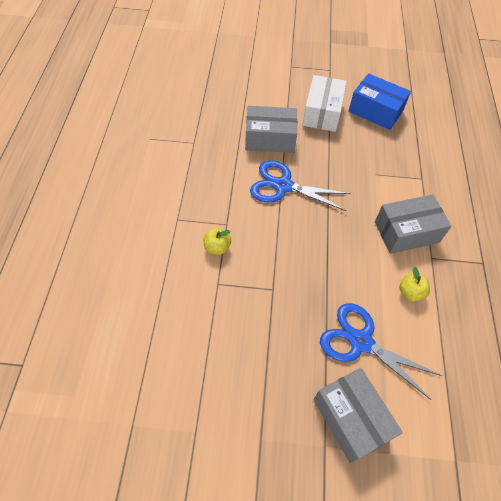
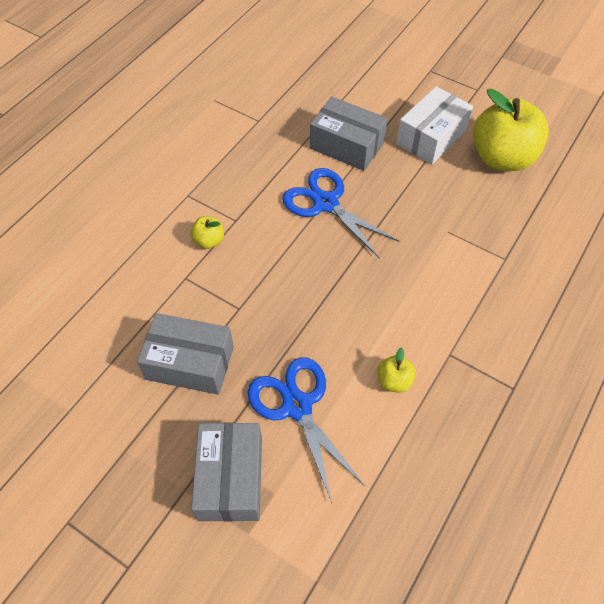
camera: 30 degrees right, 0 degrees up
blue box [349,73,411,130] -> yellow apple [473,88,549,171]
grey box [375,194,452,254] -> grey box moved to [137,313,234,395]

